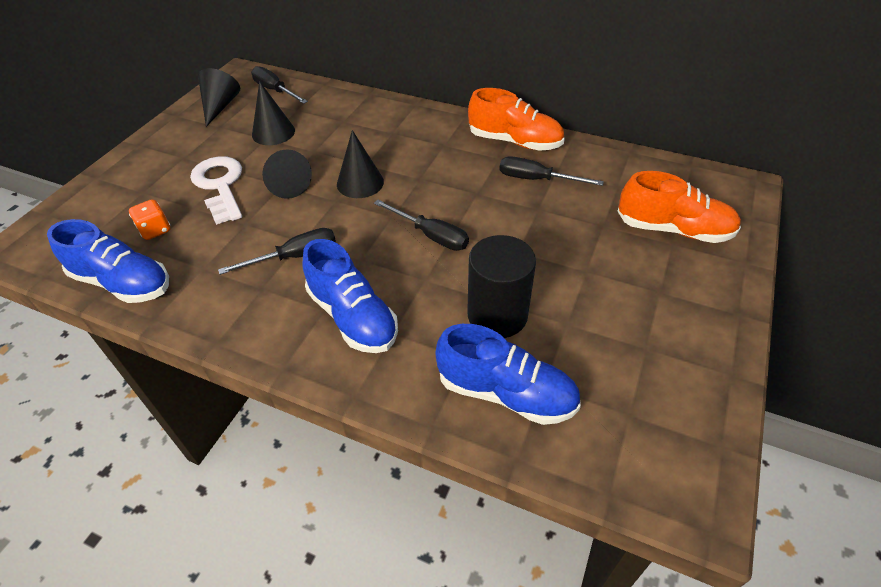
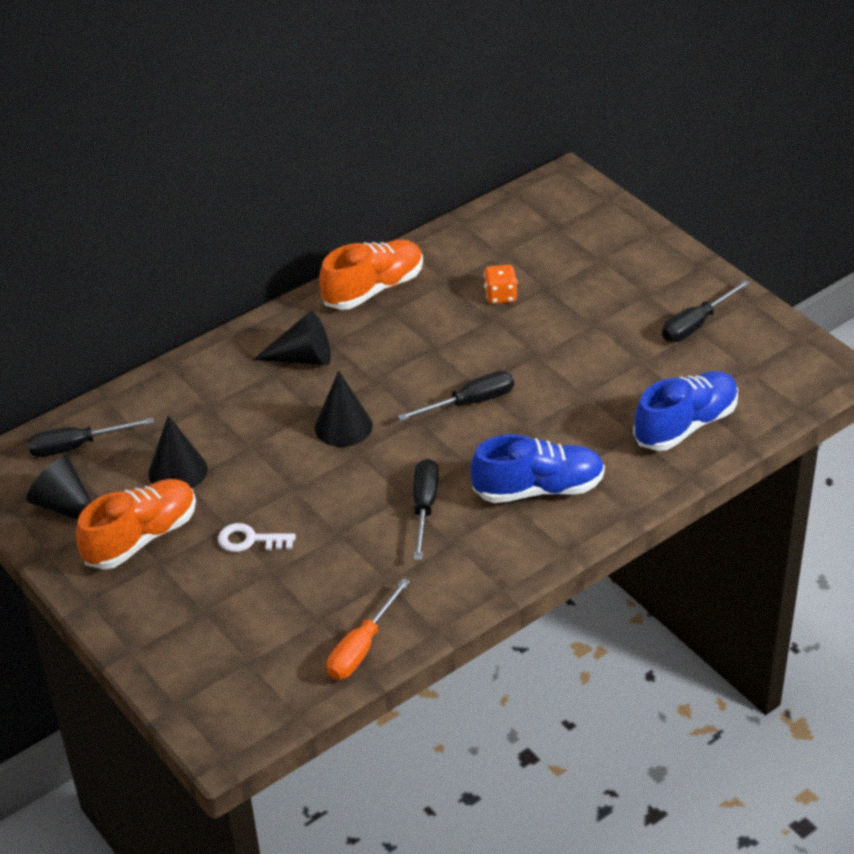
camera: 60 degrees left, 5 degrees down
blue shoe [47,219,169,303] -> orange screwdriver [327,578,410,680]
orange dice [129,199,170,240] -> orange dice moved to [484,264,517,304]
white key [190,156,242,225] -> white key [218,523,296,552], size x0.57
black cone [262,149,312,199] -> black cone moved to [253,311,331,365]
black cylinder [467,235,536,338] -> none
black screwdriver [499,156,604,186] -> black screwdriver moved to [662,280,751,342]
orange shoe [618,171,741,243] -> orange shoe moved to [76,479,196,570]

